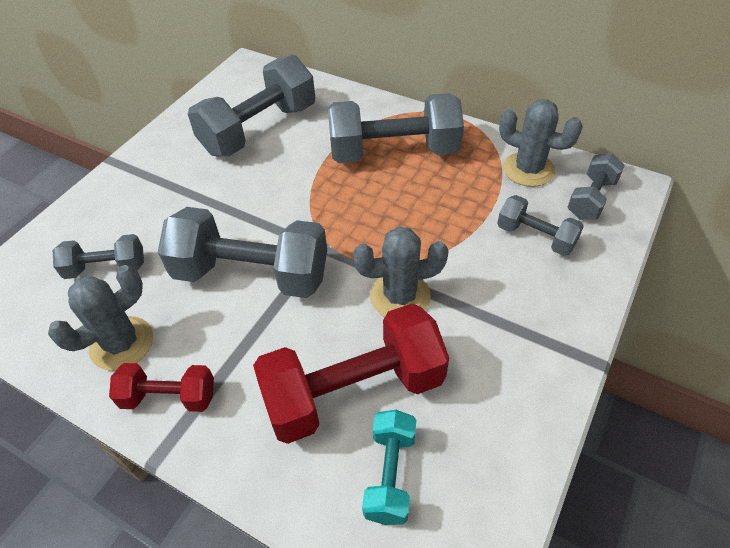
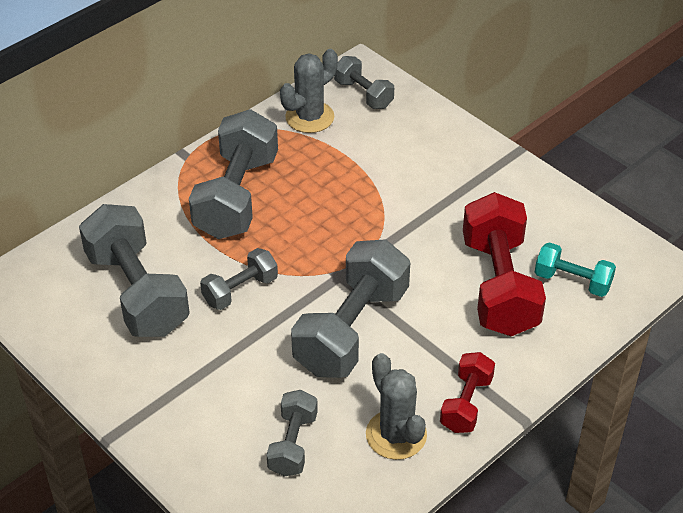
camera: 75 degrees left, 5 degrees down
grey cactus [353,227,449,317] -> none
grey dumbbell [497,195,584,256] -> grey dumbbell moved to [200,248,278,310]

